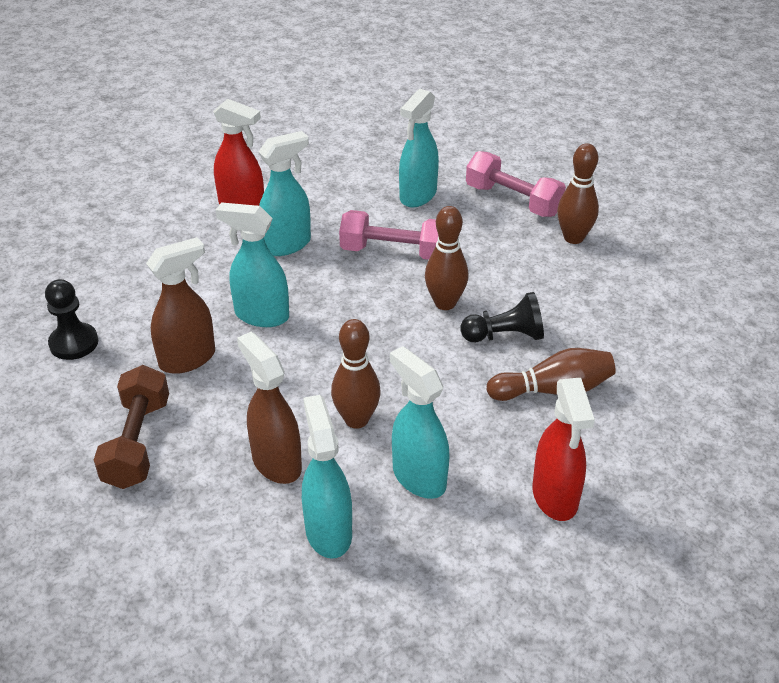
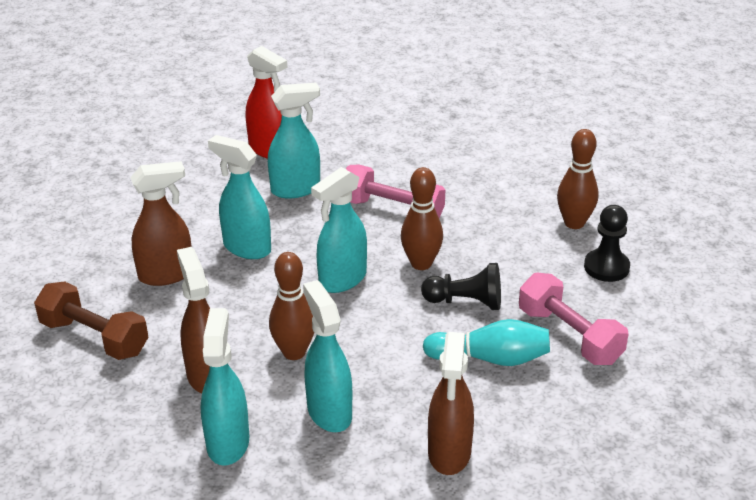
camera: 15 degrees right, 5 degrees down
black pawn [45,279,98,360] -> black pawn moved to [584,205,630,282]
brown dumbbell [94,365,169,489] -> brown dumbbell turned 75 degrees counterclockwise [34,282,149,360]
turquoise spray bottle [399,89,439,207] -> turquoise spray bottle moved to [311,167,367,293]
pink dumbbell [466,151,566,217] -> pink dumbbell moved to [519,273,629,365]
brown bowling pin [486,348,616,401] -> turquoise bowling pin [423,319,550,366]
red spray bottle [532,378,595,521] -> brown spray bottle [428,332,474,475]

